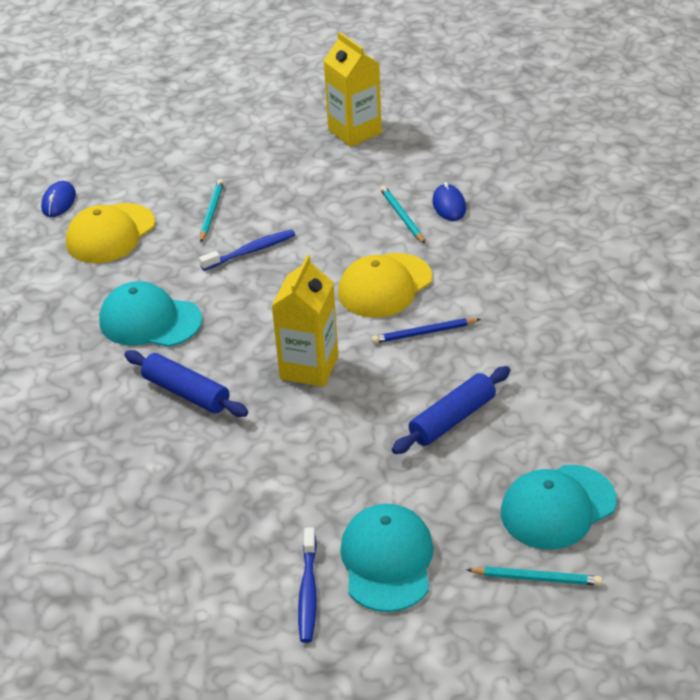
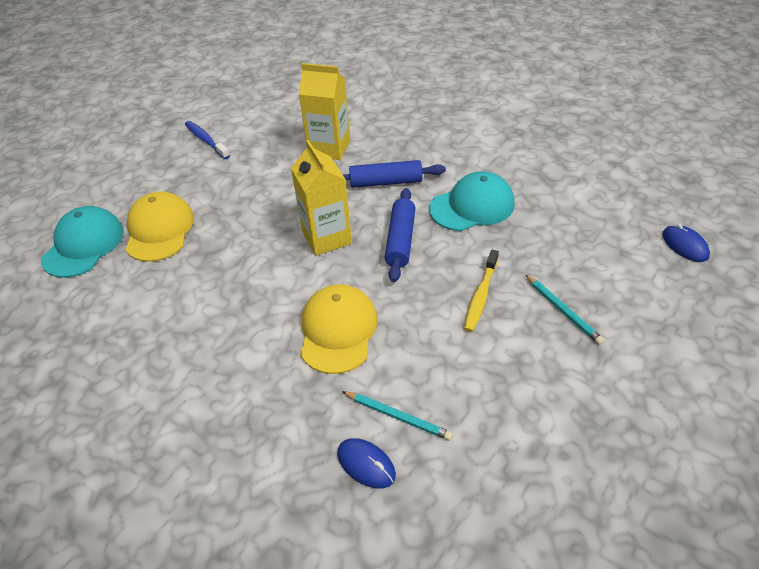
camera: 140 degrees right, 5 degrees up
yellow cap [66,203,155,263] -> yellow cap moved to [126,192,194,262]
blue toothbrush [199,229,295,271] -> yellow toothbrush [464,250,499,332]
yellow carton [323,32,382,147] -> yellow carton moved to [299,63,350,160]
turquoise cap [340,504,434,612] -> none
blue pencil [371,318,481,344] -> none
blue rolling pin [392,366,510,454] -> blue rolling pin moved to [384,188,416,282]
turquoise pencil [466,566,602,586] -> none

